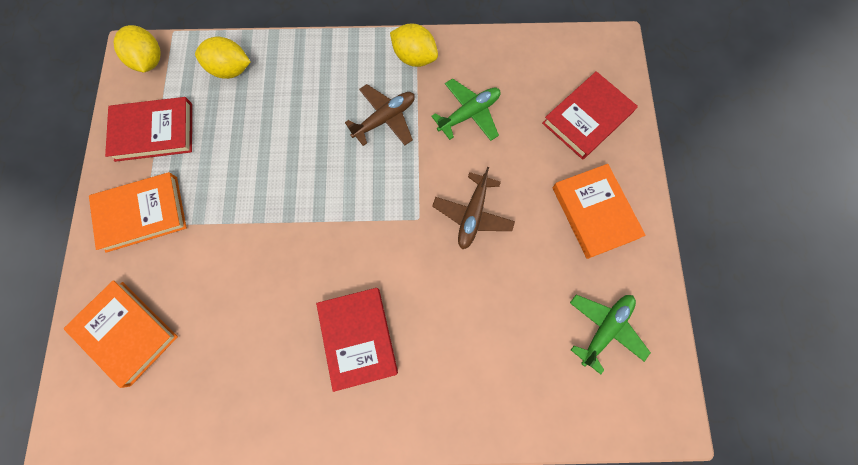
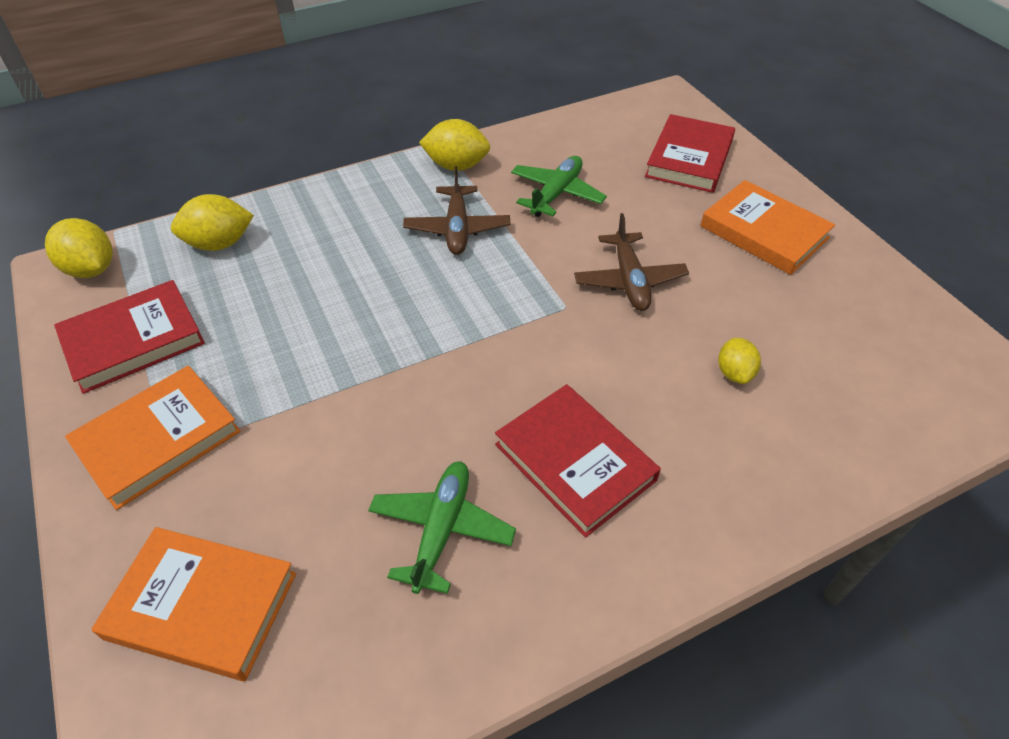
camera: 25 degrees left, 25 degrees down
brown plane [345,84,415,146] -> brown plane turned 150 degrees clockwise [403,166,510,255]
green plane [570,294,651,375] -> green plane moved to [368,461,516,594]
none -> yellow lemon [718,338,761,384]

